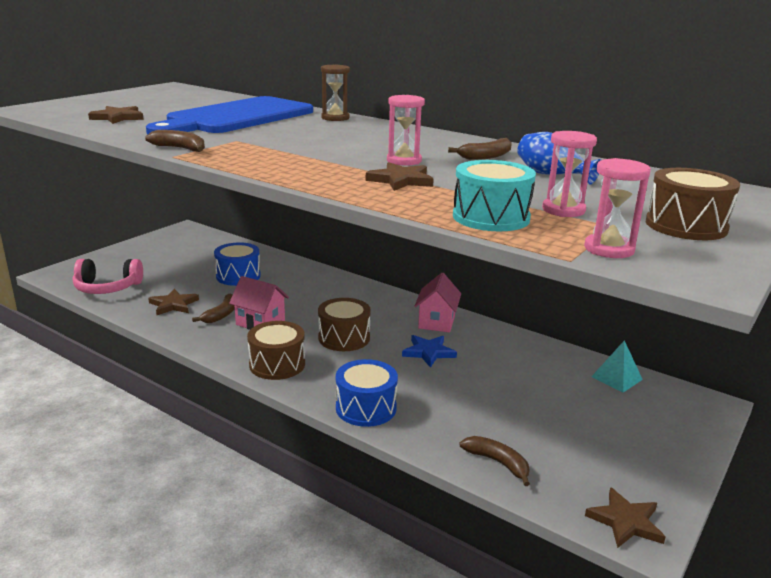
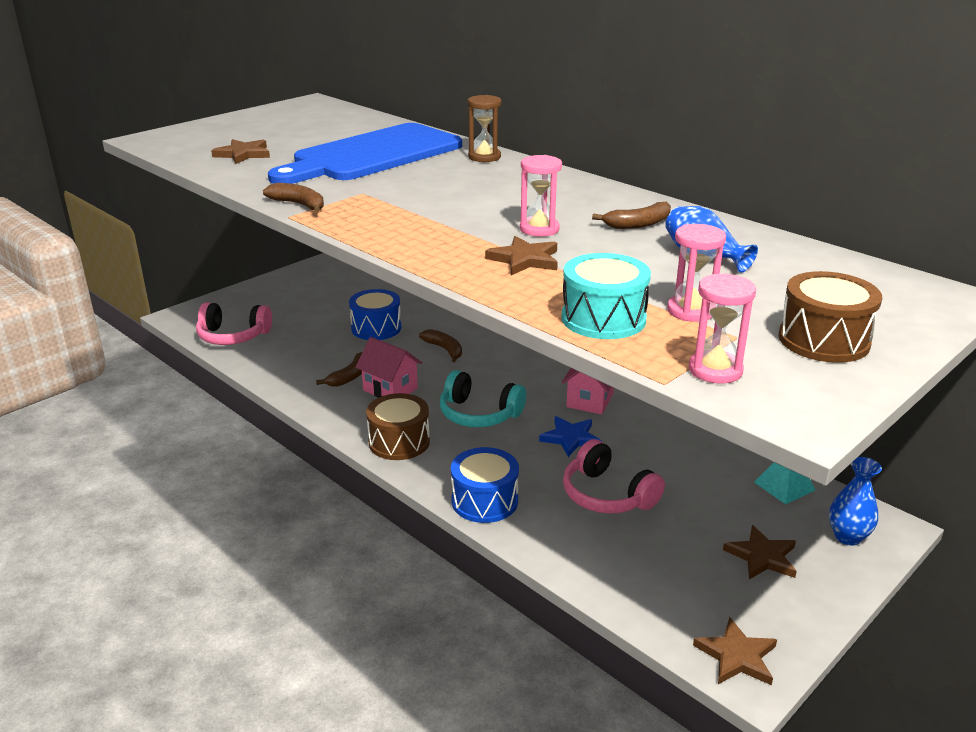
camera: 10 degrees right, 5 degrees up
brown star [148,289,199,315] -> brown star moved to [723,525,797,579]
brown drum [318,298,371,351] -> turquoise headphones [440,370,526,427]
brown banana [459,436,530,486] -> brown banana moved to [419,329,462,362]
none -> pink headphones [563,439,665,514]
none -> blue vase [829,457,882,546]

